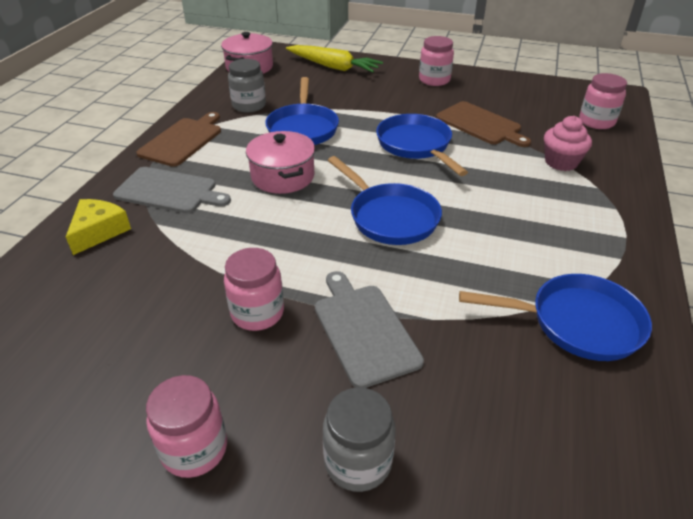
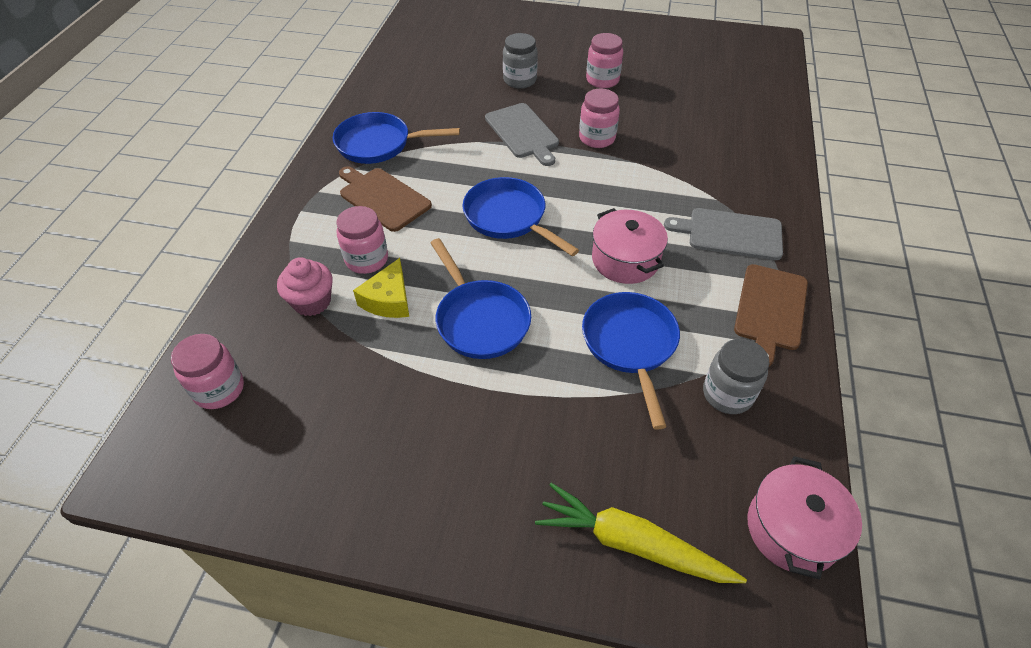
camera: 175 degrees right, 10 degrees up
yellow cheese [66,199,131,255] -> yellow cheese moved to [353,258,409,318]
pink jar [419,36,454,86] -> pink jar moved to [336,206,388,274]
brown cutting board [436,101,531,147] -> brown cutting board moved to [339,166,432,232]

